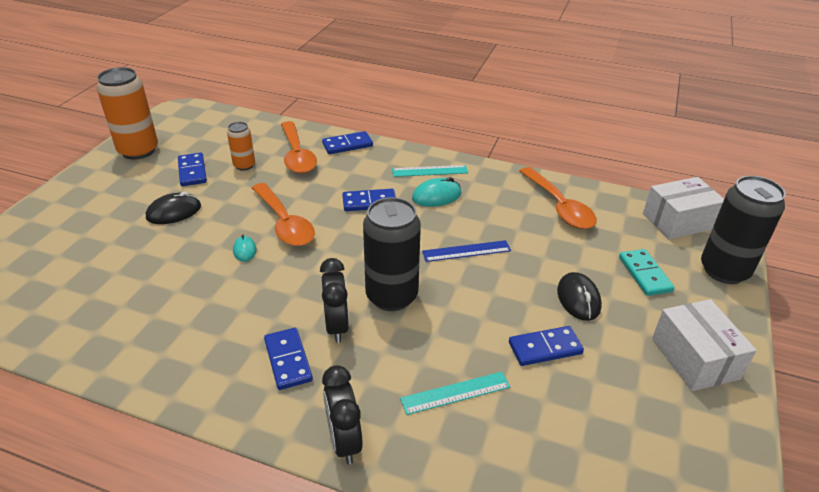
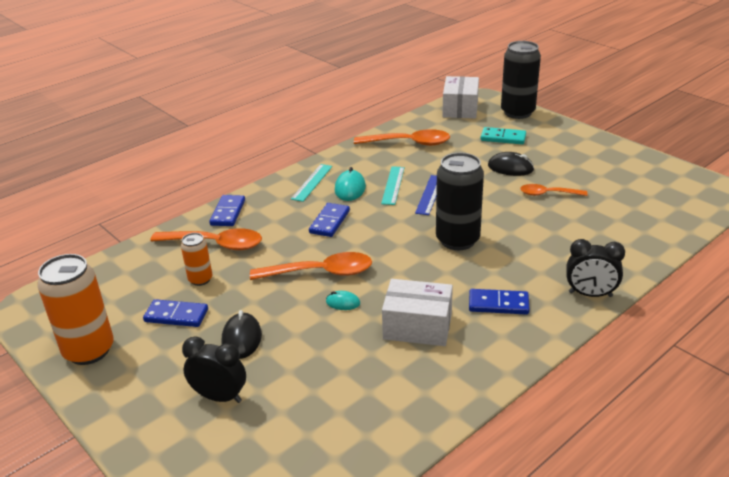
camera: 60 degrees left, 5 degrees down
black clock [320,258,349,343] -> black clock moved to [182,336,246,403]
turquoise ruler [400,372,510,415] -> turquoise ruler moved to [381,166,405,205]
blue domino [509,326,584,366] -> orange spoon [520,184,588,196]
white box [652,299,757,391] -> white box moved to [382,279,453,346]

